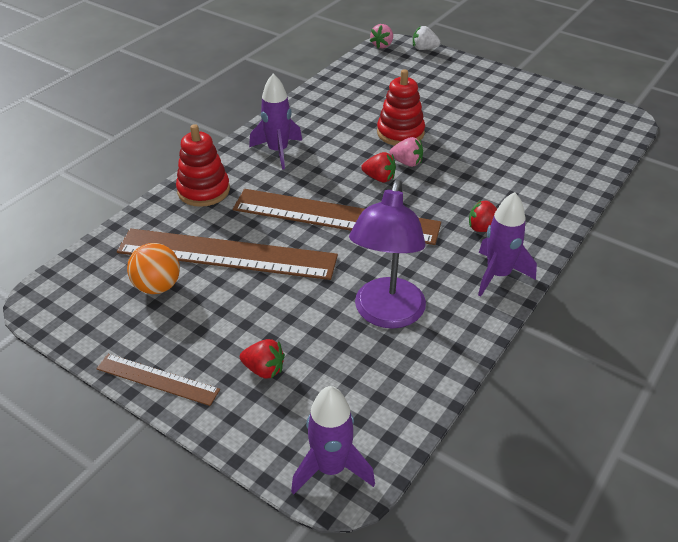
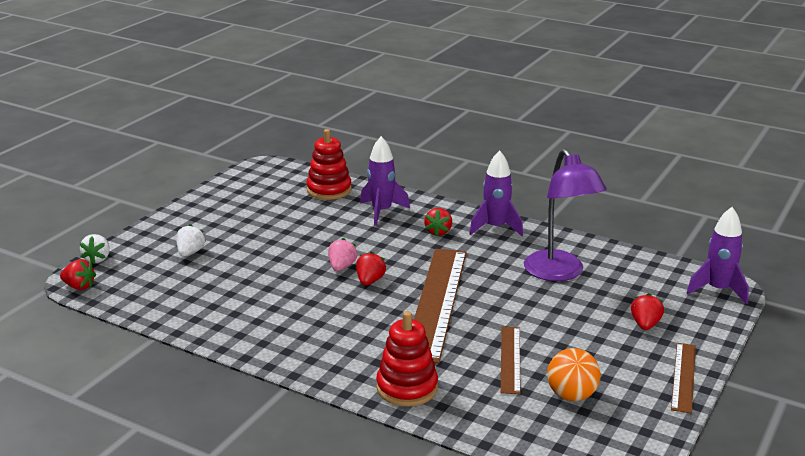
camera: 95 degrees left, 15 degrees down
brown ruler [117,228,338,280] -> brown ruler [501,327,521,394], size x0.50
purple rocket [249,74,302,170] -> purple rocket moved to [360,136,410,226]
purple lamp [349,180,426,329] -> purple lamp turned 60 degrees clockwise [524,149,607,281]
pink strawberry [370,24,393,49] -> red strawberry [60,259,96,290]
red stacking toy [377,69,425,146] -> red stacking toy moved to [306,129,352,200]
none -> white strawberry [176,224,206,257]

